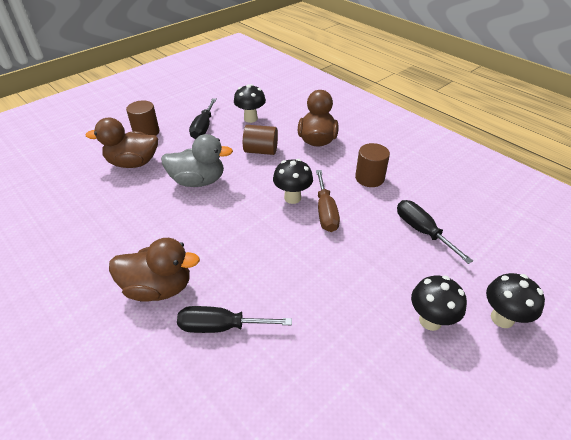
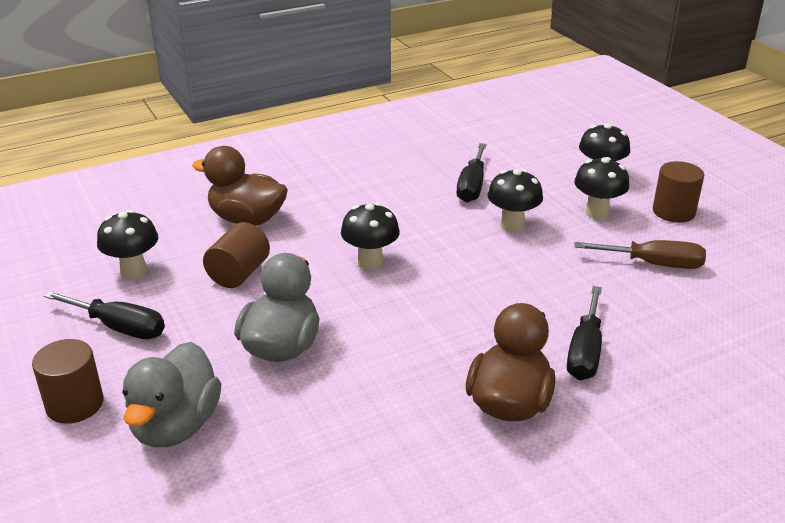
camera: 75 degrees left, 10 degrees down
brown duck [86,118,158,168] -> grey duck [122,342,221,447]
brown screwdriver [316,170,340,232] -> brown screwdriver moved to [574,240,706,269]
brown cylinder [355,143,390,187] -> brown cylinder moved to [653,161,704,223]
black screwdriver [397,200,473,264] -> black screwdriver turned 60 degrees counterclockwise [456,143,487,203]
none -> black mushroom [487,169,543,233]

